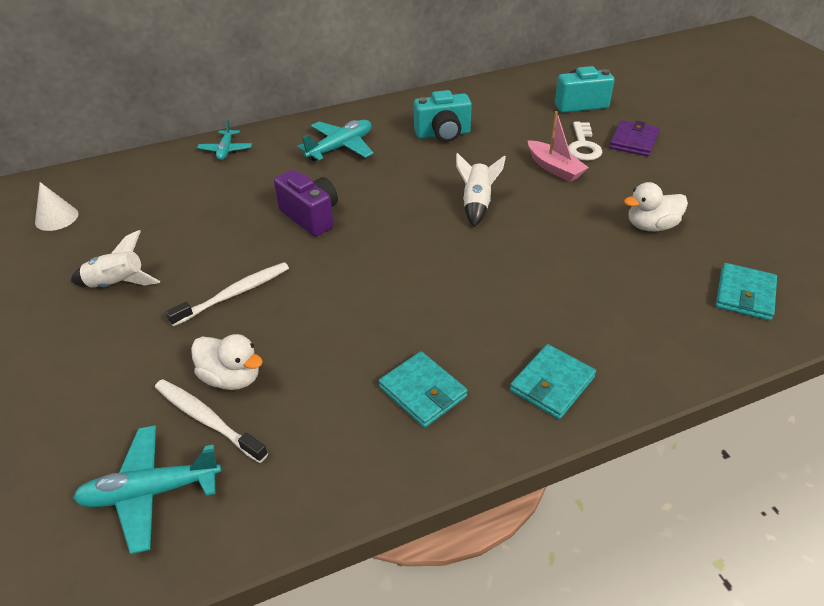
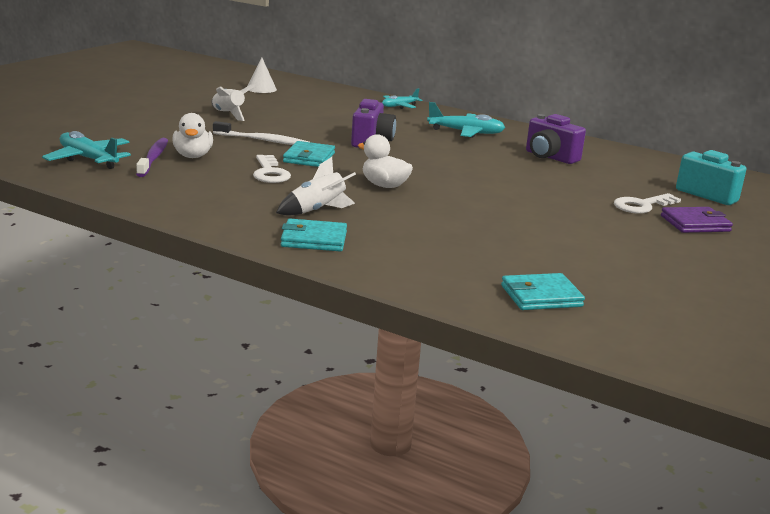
camera: 50 degrees right, 20 degrees down
white toothbrush [155,379,268,463] -> purple toothbrush [136,138,168,177]
turquoise wallet [379,351,468,428] -> turquoise wallet moved to [283,141,335,167]
turquoise camera [414,90,472,142] -> purple camera [526,114,586,164]
white rocket [456,153,506,227] -> white rocket moved to [276,157,356,215]
pink boat [528,111,589,182] -> none
white duck [624,182,688,231] -> white duck moved to [358,134,413,188]
none -> white key [253,155,291,183]

